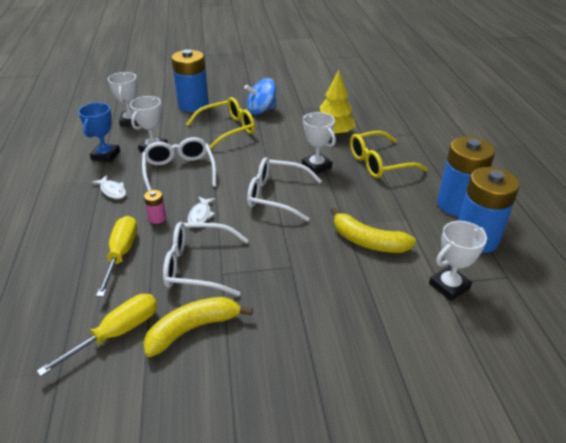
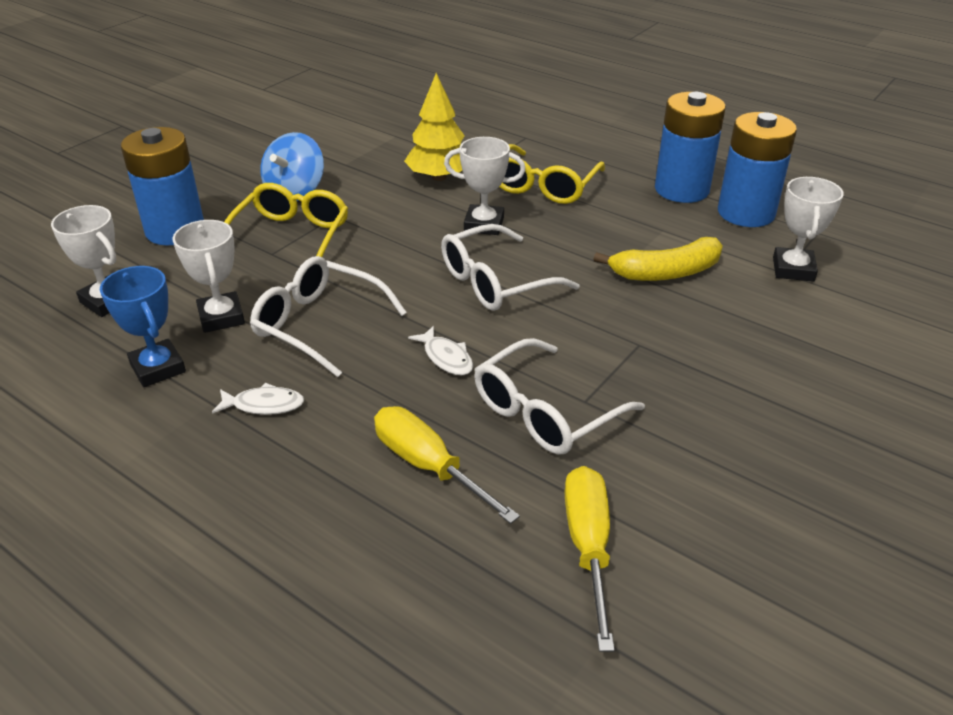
camera: 45 degrees left, 0 degrees up
pink battery [144,190,166,224] -> none
yellow banana [144,297,253,357] -> none

